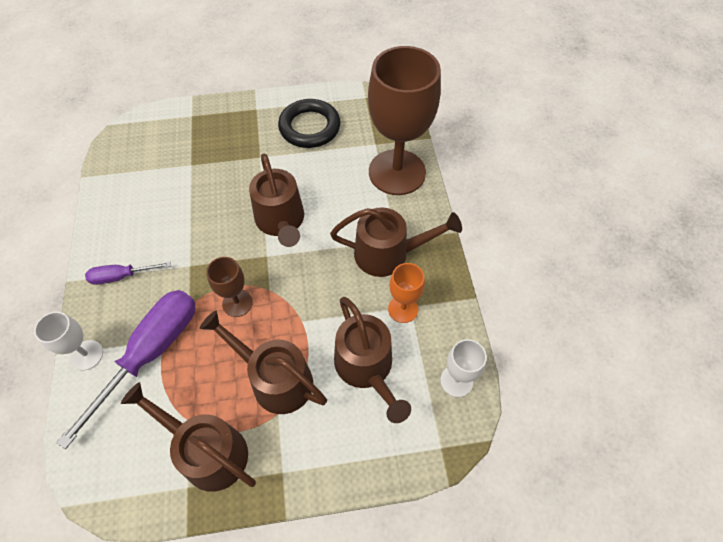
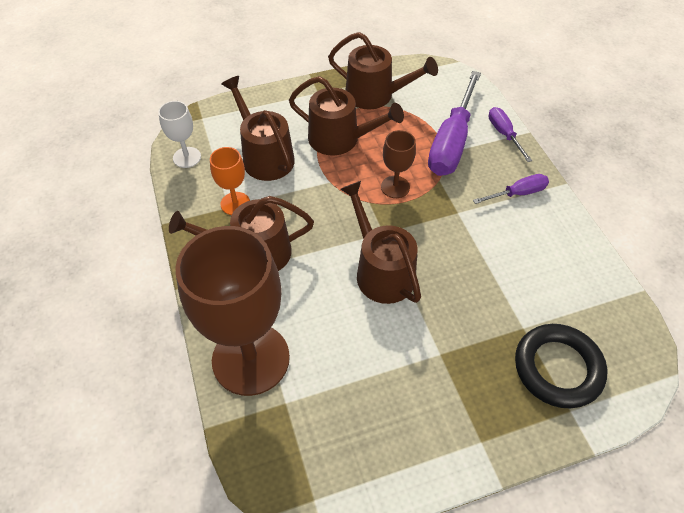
camera: 170 degrees right, 5 degrees down
white goblet [34,312,103,371] -> purple screwdriver [489,107,532,162]
black ring [278,99,341,148] -> black ring moved to [515,324,607,408]

